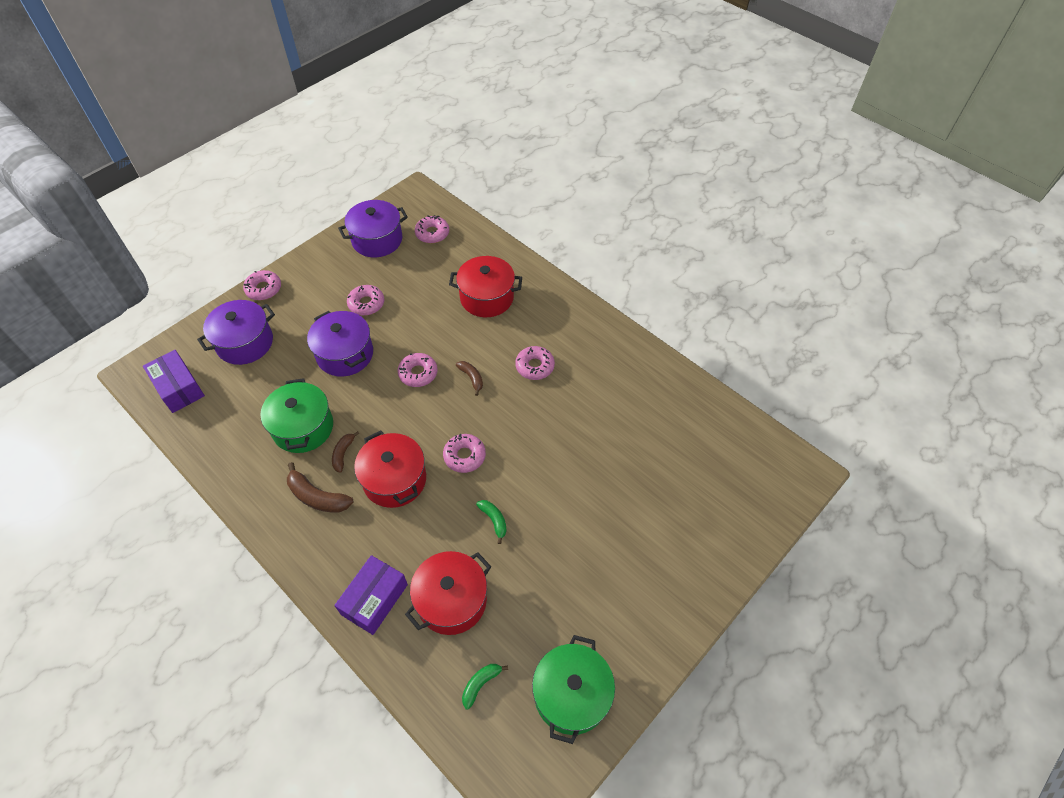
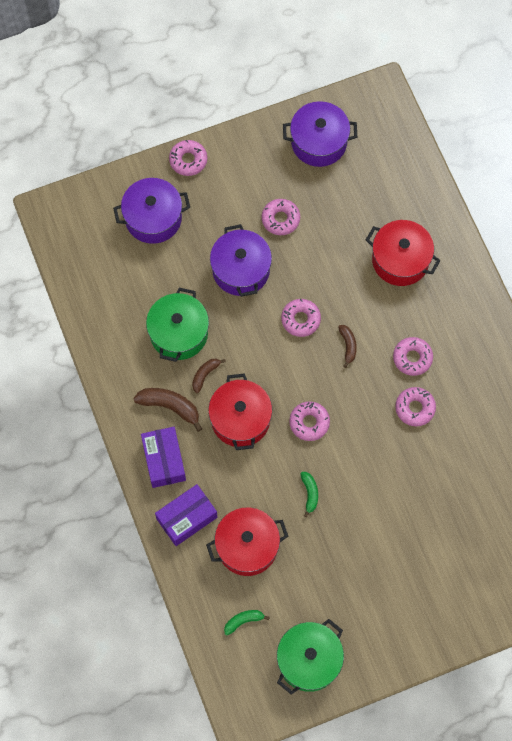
camera: 25 degrees right, 15 degrees up
purple box [143,350,205,413] -> purple box moved to [141,427,186,488]
brown banana [287,462,353,513] -> brown banana turned 150 degrees clockwise [133,388,202,432]
pink donut [415,215,449,243] -> pink donut moved to [395,387,436,426]

